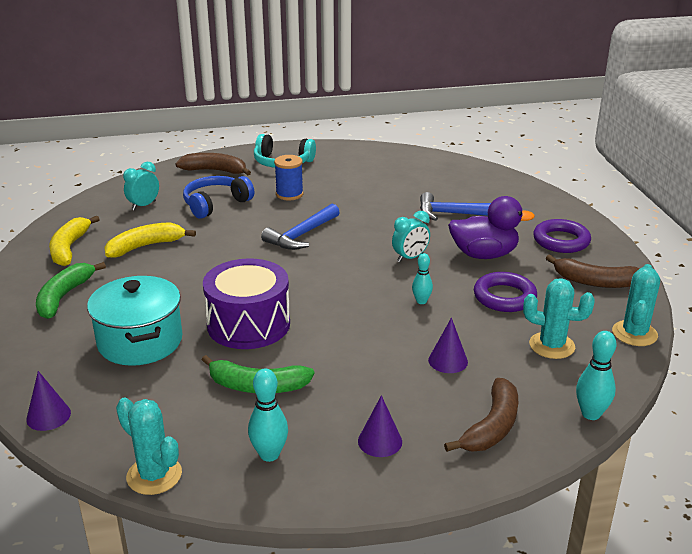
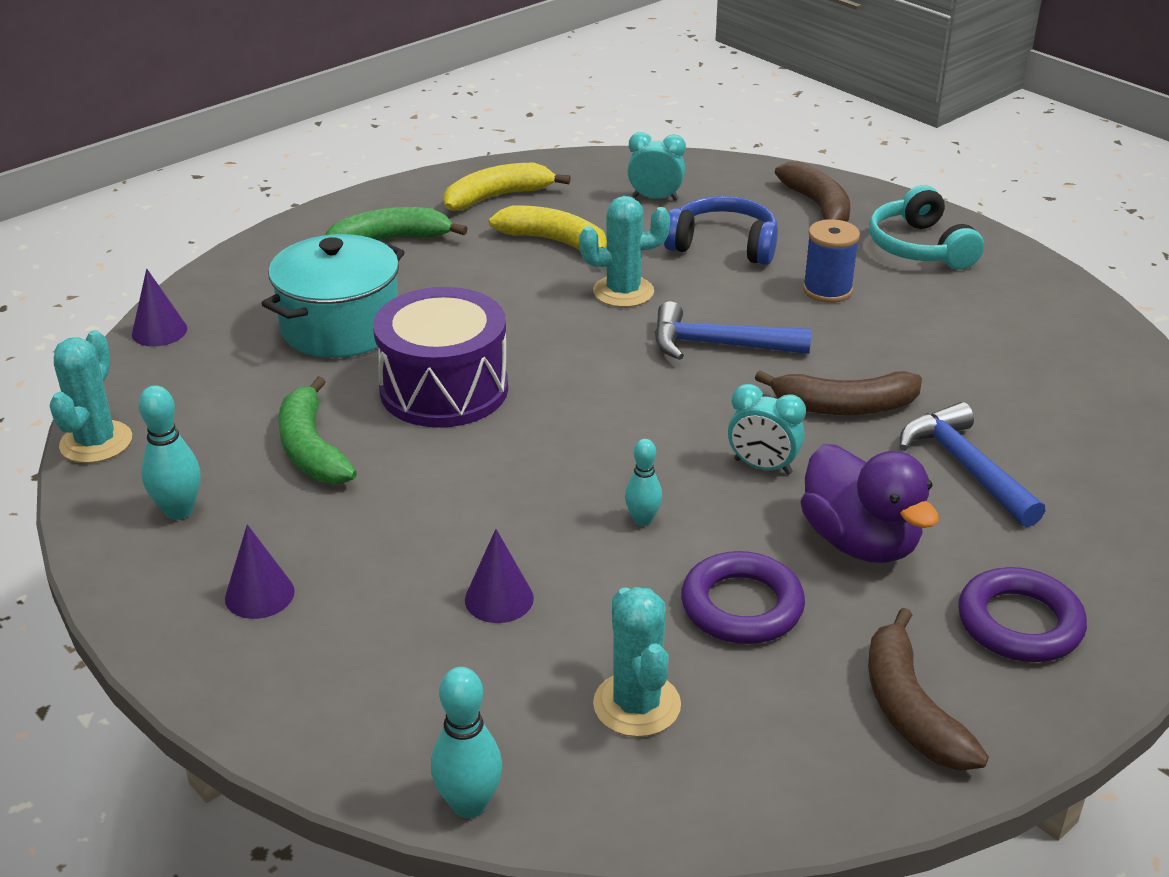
camera: 60 degrees right, 5 degrees up
brown banana [444,378,518,452] -> brown banana moved to [755,370,922,415]
turquoise cactus [612,264,660,346] -> turquoise cactus moved to [579,196,670,307]

